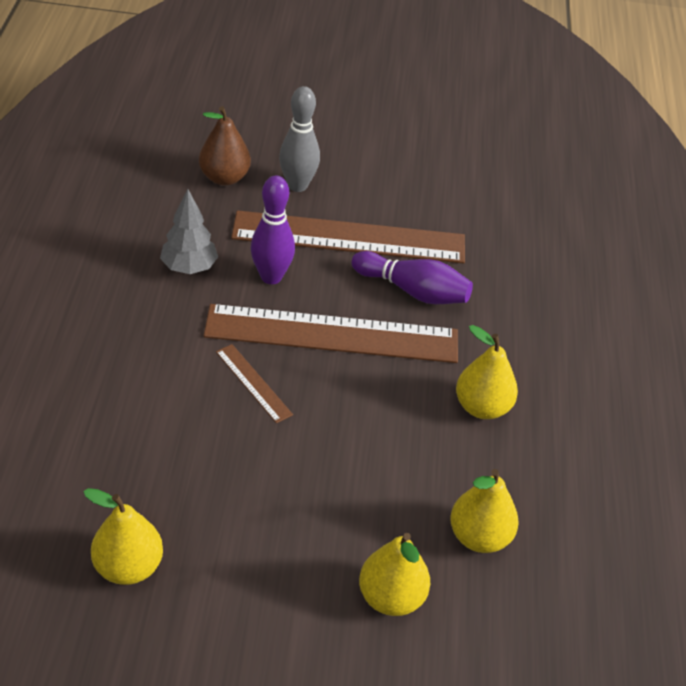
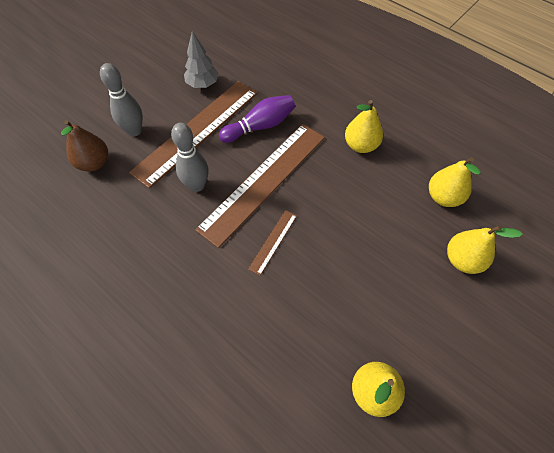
camera: 50 degrees left, 15 degrees up
grey tree [160,189,218,274] -> grey tree moved to [184,31,219,88]
brown ruler [216,344,293,423] -> brown ruler turned 60 degrees counterclockwise [248,210,297,276]
purple bowling pin [251,175,295,284] -> grey bowling pin [171,123,209,192]

